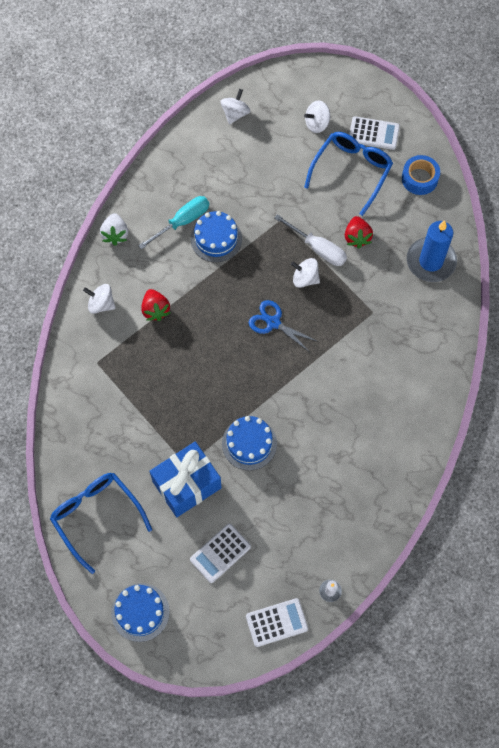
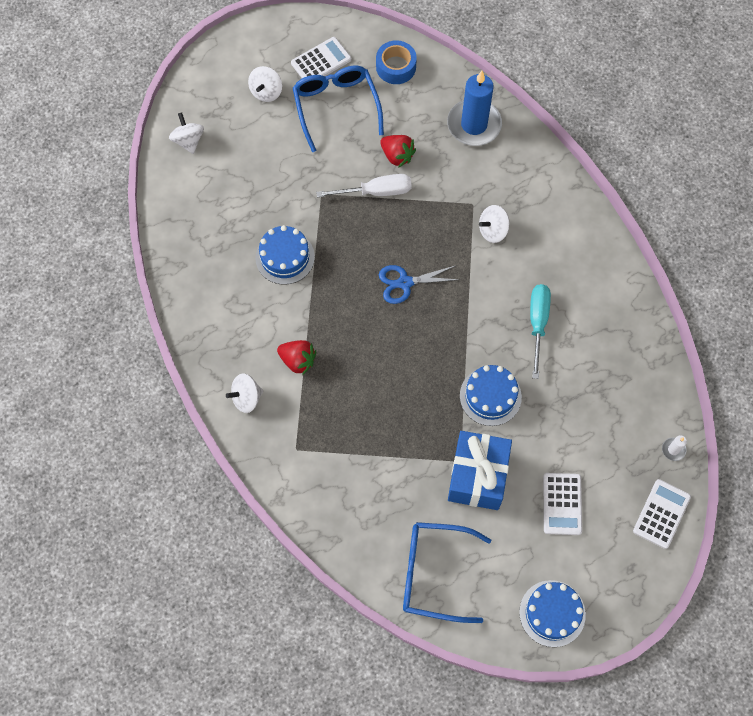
camera: 45 degrees left, 0 degrees up
white strawberry [100,213,128,246] -> none
turquoise screwdriver [138,196,209,250] -> turquoise screwdriver moved to [530,284,551,379]
white spinning top [291,258,320,288] -> white spinning top moved to [479,205,510,243]

